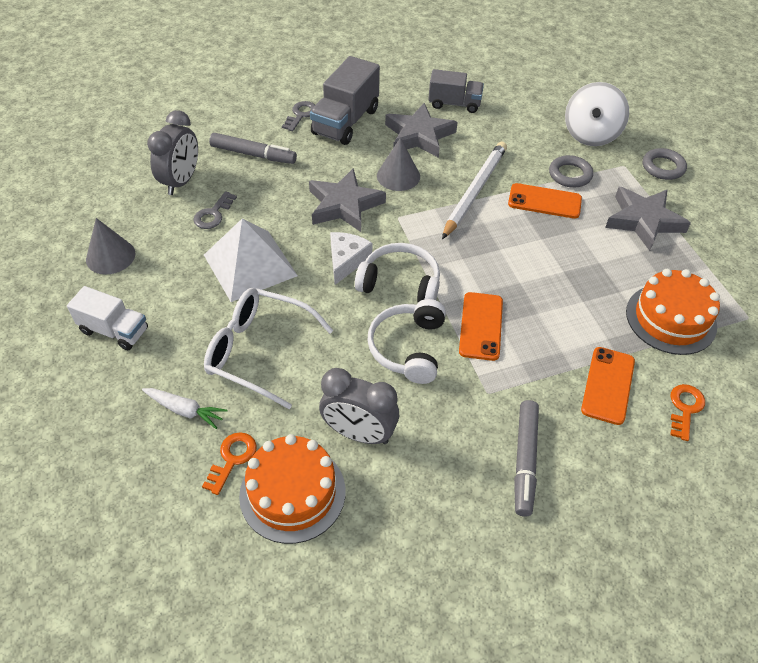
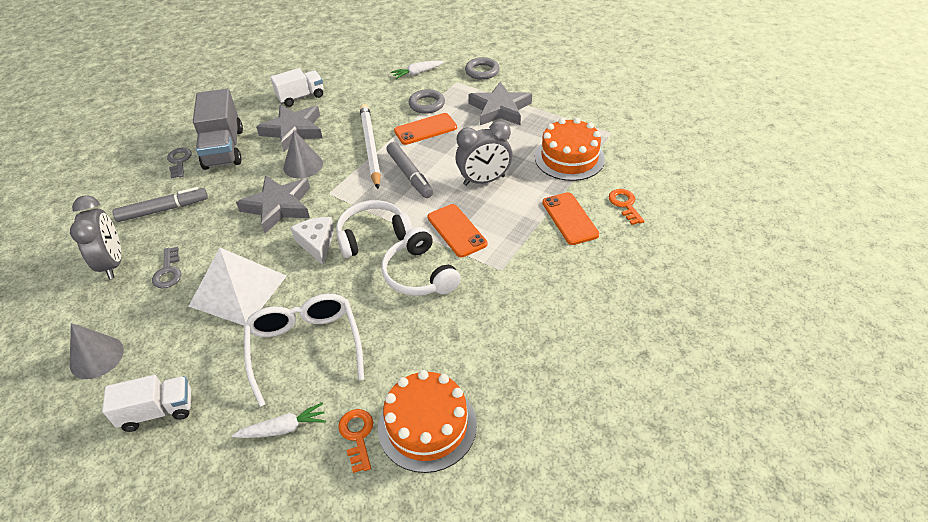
camera: 35 degrees left, 5 degrees down
white glasses [204,288,334,409] -> white glasses turned 90 degrees clockwise [244,294,364,407]
grey clock [319,368,399,444] -> grey clock moved to [455,121,513,186]
grey truck [428,69,484,113] -> white truck [270,68,324,107]
grey marker [514,400,539,517] -> grey marker moved to [387,142,433,198]
white spinning top [565,82,629,146] -> white carrot [391,60,444,79]

